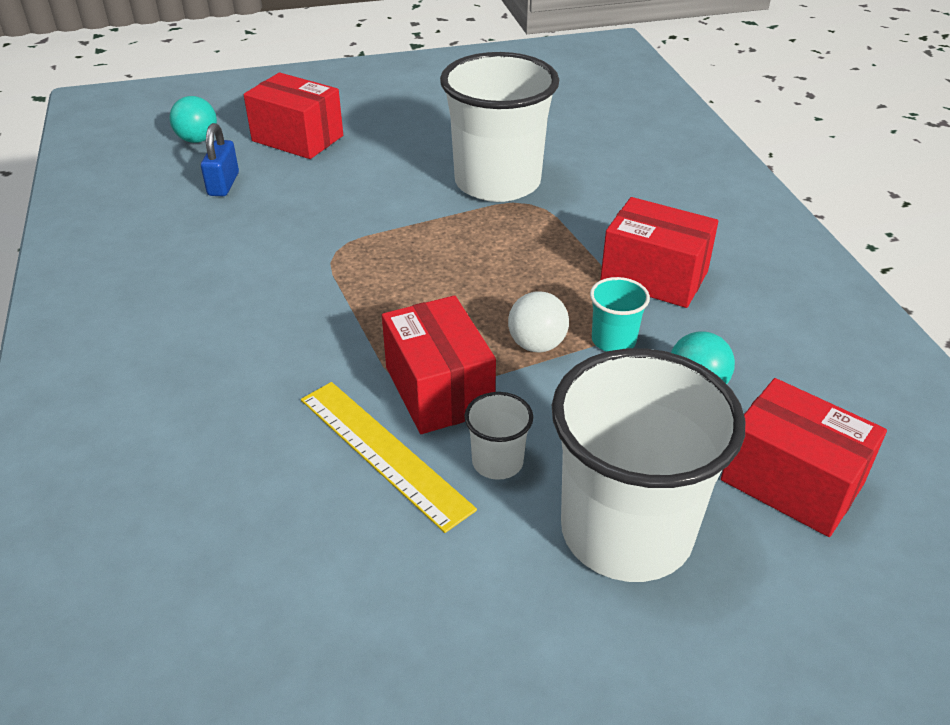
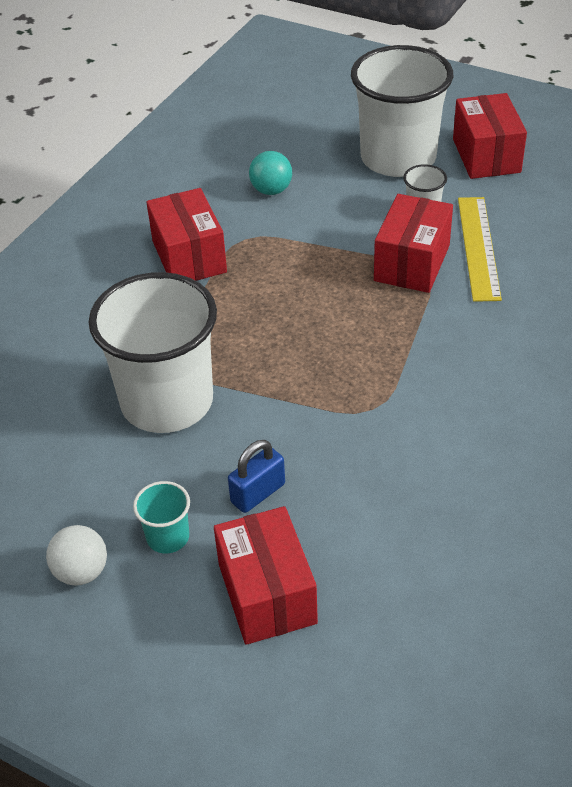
camera: 135 degrees left, 5 degrees up
turquoise ball [170,96,217,143] -> none
blue padlock [201,123,239,196] -> blue padlock moved to [228,440,285,513]
white ball [508,291,569,352] -> white ball moved to [46,525,107,586]
turquoise cup [590,277,650,352] -> turquoise cup moved to [133,481,190,553]
red box [721,378,887,537] -> red box moved to [453,93,527,179]

